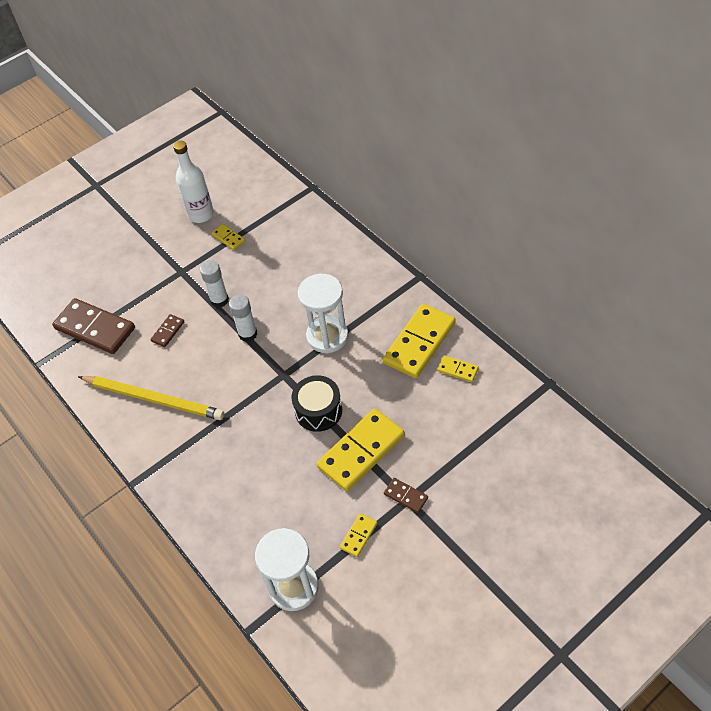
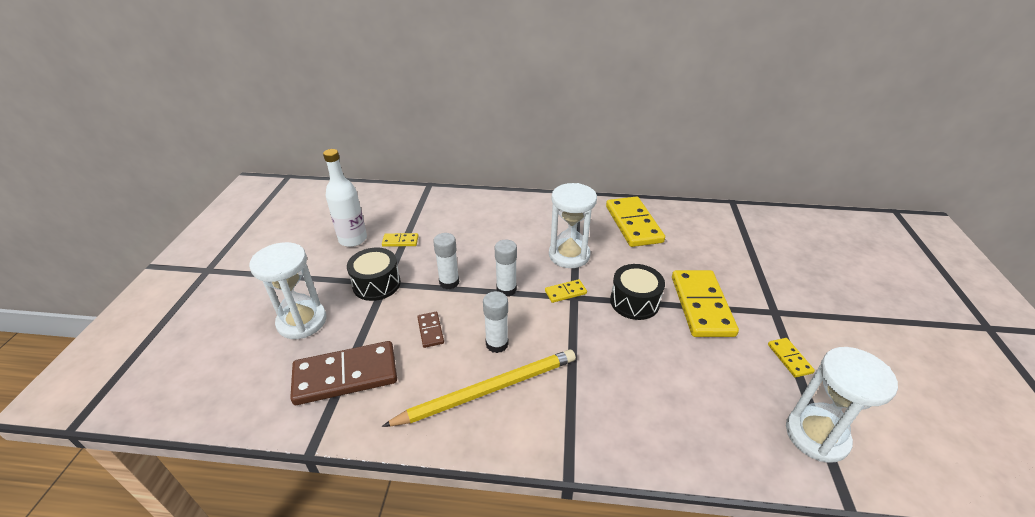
camera: 50 degrees left, 15 degrees down
brown domino [384,478,428,513] -> none
yellow domino [437,355,479,382] -> yellow domino moved to [545,279,587,303]
none -> white hourglass [249,242,326,339]
none -> black drum [347,247,401,301]
none -> white glue stick [483,291,509,353]

